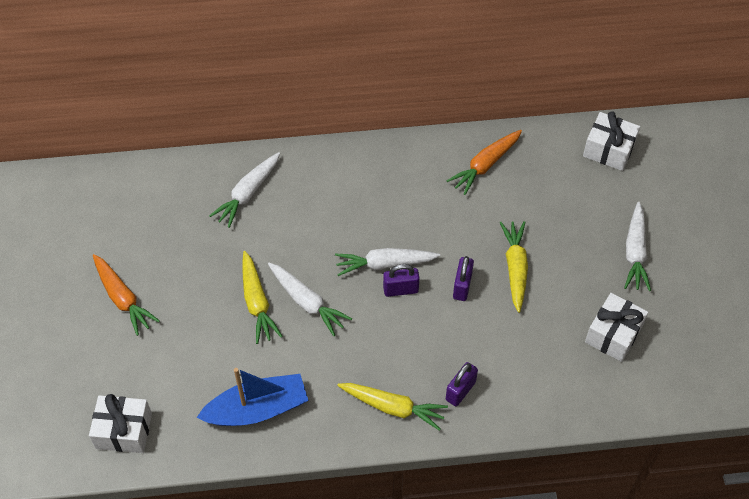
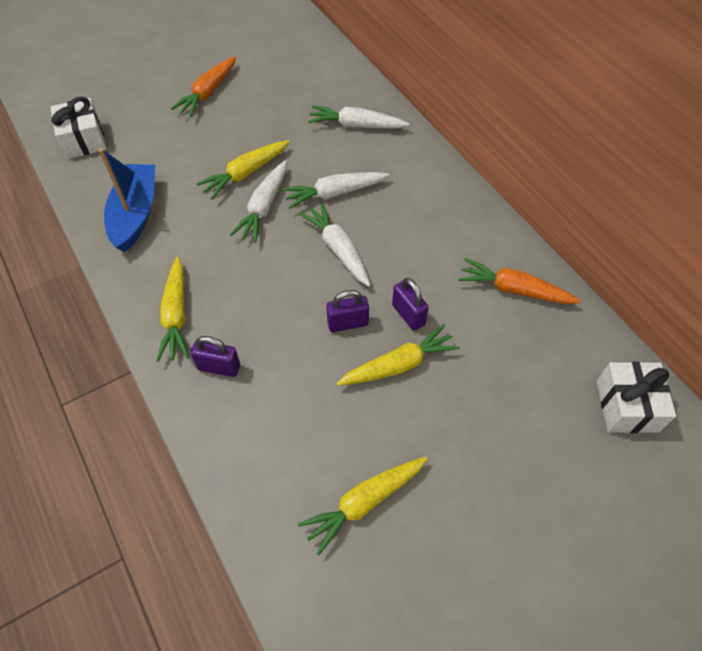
camera: 65 degrees right, 0 degrees up
blue boat [196,368,309,426] -> blue boat turned 135 degrees counterclockwise [98,148,155,252]
purple padlock [383,264,419,297] -> purple padlock moved to [392,278,429,331]
white gift [585,293,648,362] -> yellow carrot [298,457,427,555]
white carrot [624,202,651,291] -> white carrot moved to [282,172,389,209]

